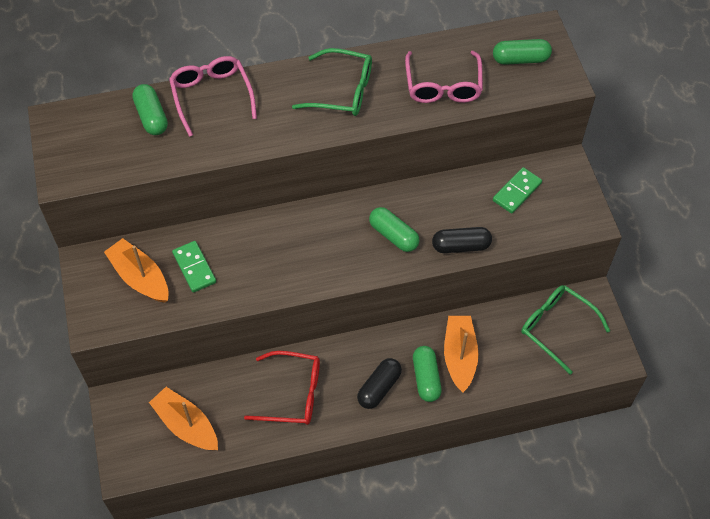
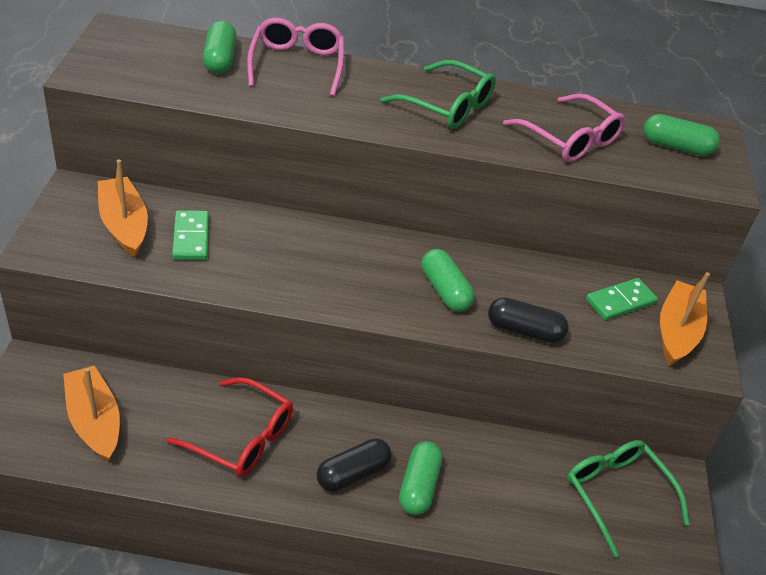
camera: 15 degrees right, 15 degrees down
pink glasses [405,51,483,103] -> pink glasses turned 60 degrees counterclockwise [503,93,625,162]
orange boat [444,316,478,392] -> orange boat moved to [660,272,710,366]

